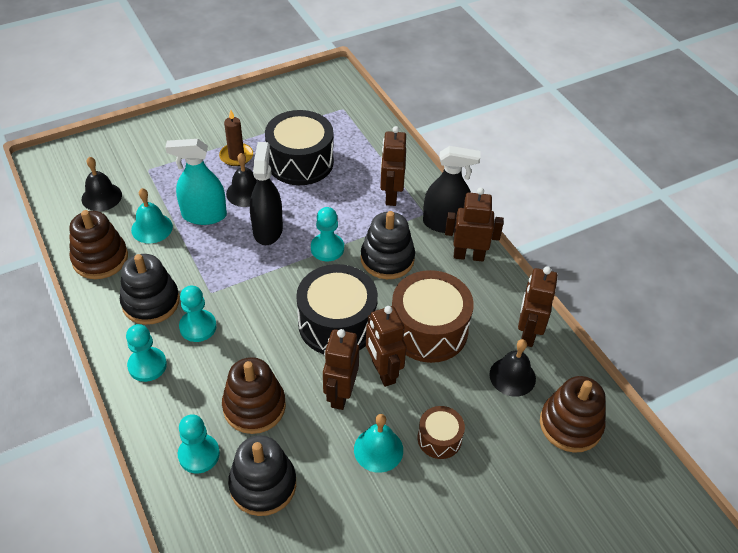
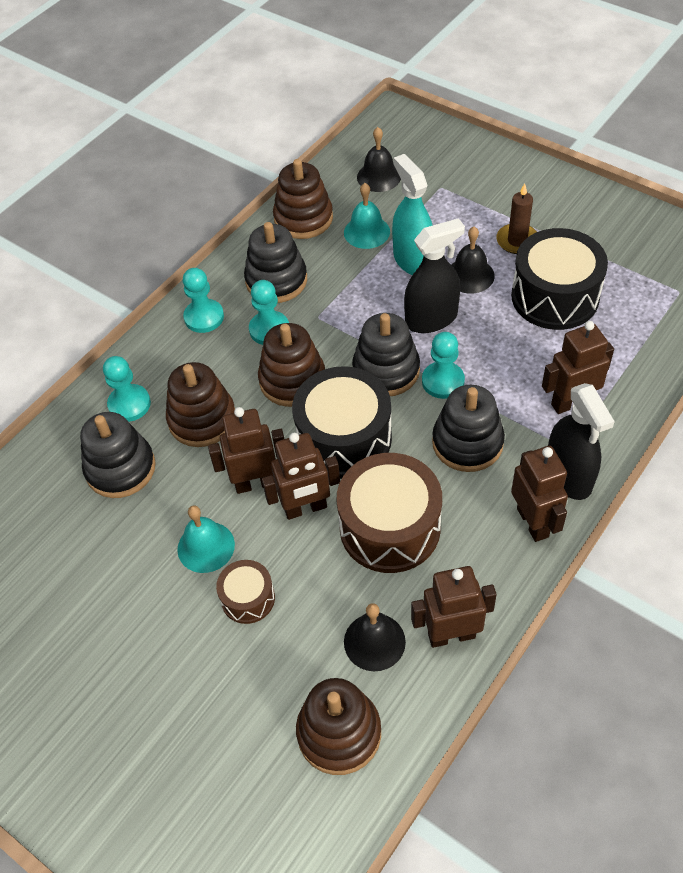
camera: 70 degrees right, 5 degrees up
brown robot [366,306,407,387] -> brown robot turned 150 degrees counterclockwise [262,433,340,520]
none -> brown stacking toy [258,323,325,407]
none -> black stacking toy [352,313,420,396]

